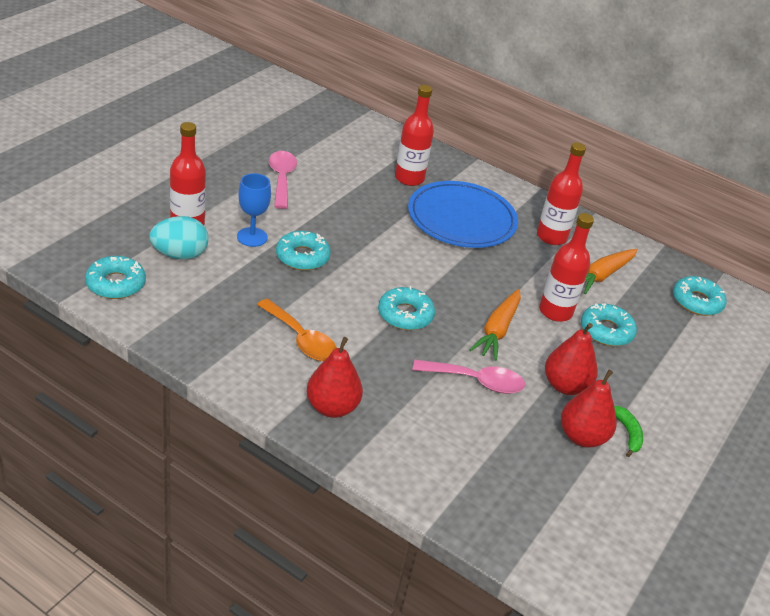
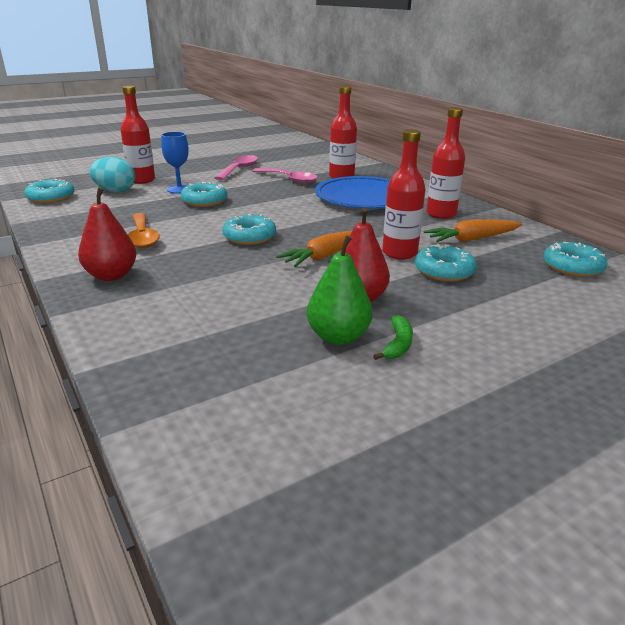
camera: 30 degrees right, 10 degrees down
pink spoon [413,360,525,394] -> pink spoon moved to [253,168,318,184]
red pear [561,369,617,448] -> green pear [307,235,373,345]

